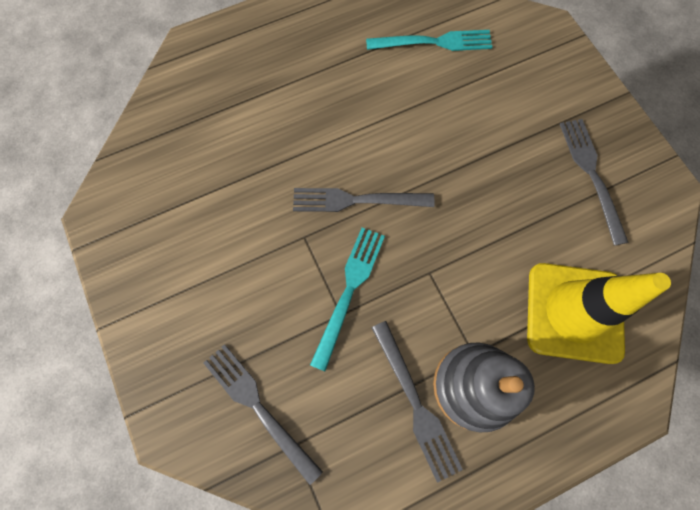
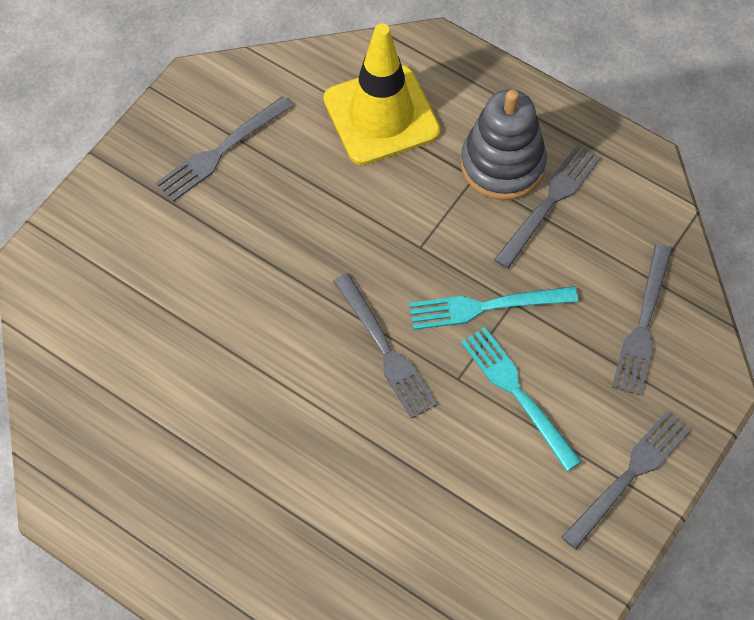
camera: 120 degrees left, 10 degrees down
turquoise fork [366,30,493,51] -> turquoise fork moved to [461,327,582,471]
none -> grey fork [561,411,691,549]

